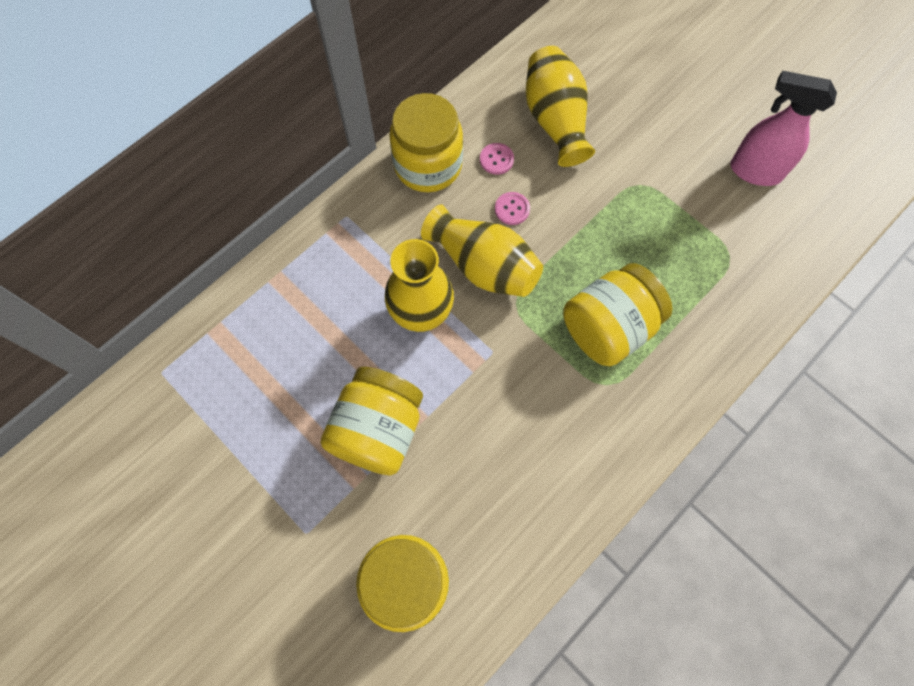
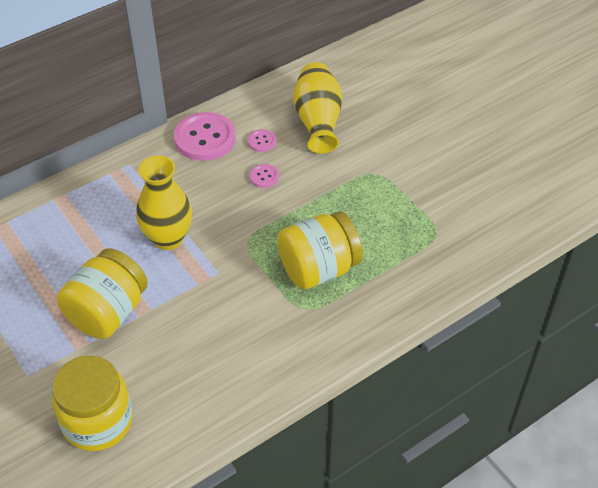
camera: 10 degrees right, 20 degrees down
yellow jar [389,93,463,192] -> pink button [174,112,236,161]
yellow vase [421,205,543,297] -> none
pink spray bottle [730,71,837,186] -> none

